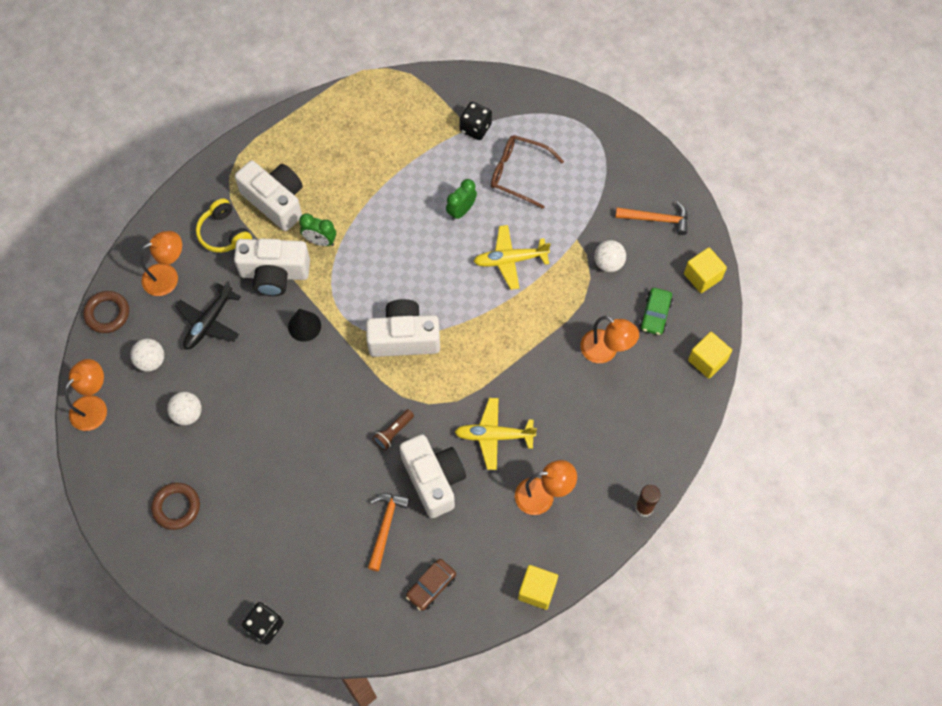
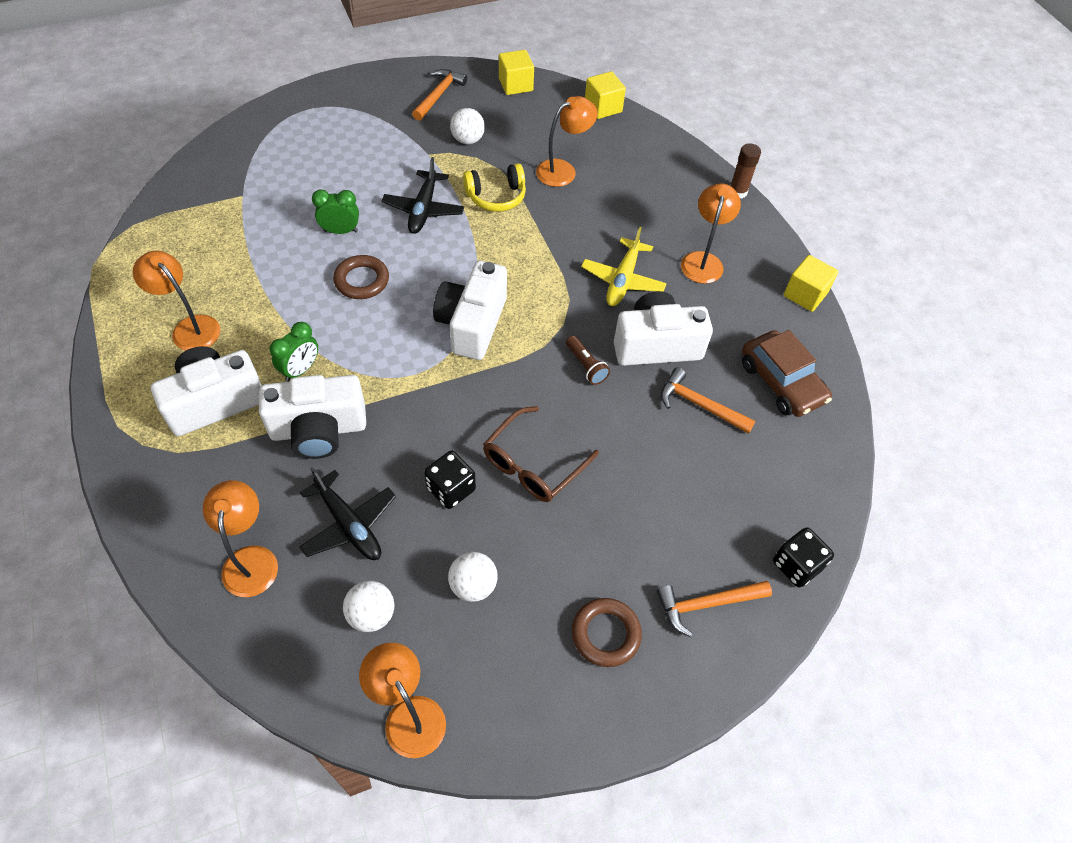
camera: 75 degrees left, 10 degrees down
brown ring [83,291,129,333] -> brown ring moved to [333,255,389,299]
yellow headphones [196,198,252,253] -> yellow headphones moved to [463,164,526,212]
white camera [234,239,310,296] -> white camera turned 60 degrees clockwise [259,375,366,459]
black cone [288,309,321,342] -> none
brown car [406,559,456,611] -> brown car [742,330,832,417], size x1.54
green clock [446,179,477,221] -> green clock turned 120 degrees clockwise [312,189,359,234]
black dice [459,102,492,140] -> black dice moved to [424,451,476,509]
yellow plane [473,225,551,290] -> black plane [382,157,464,234]
brown glasses [491,135,564,209] -> brown glasses moved to [483,406,599,502]
green car [640,288,673,335] -> none
none -> orange lamp [133,251,220,351]
none -> orange hammer [657,581,772,637]

